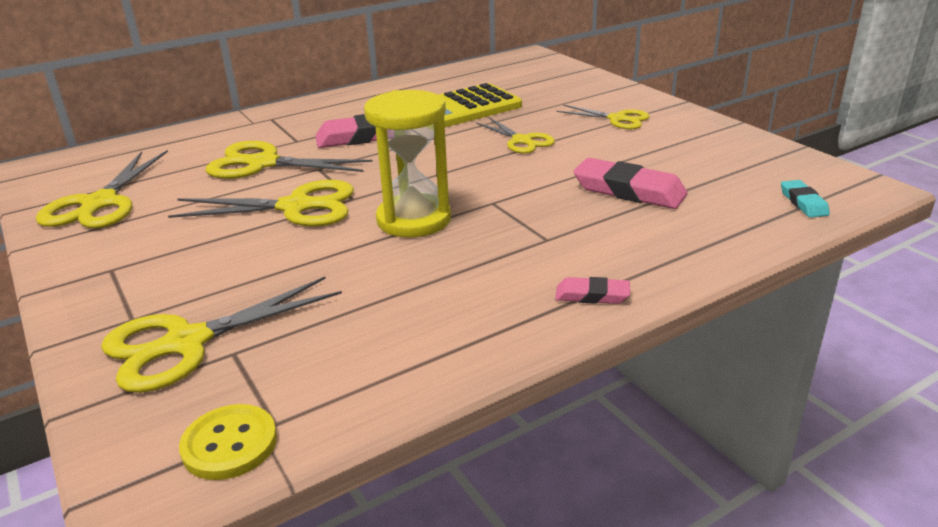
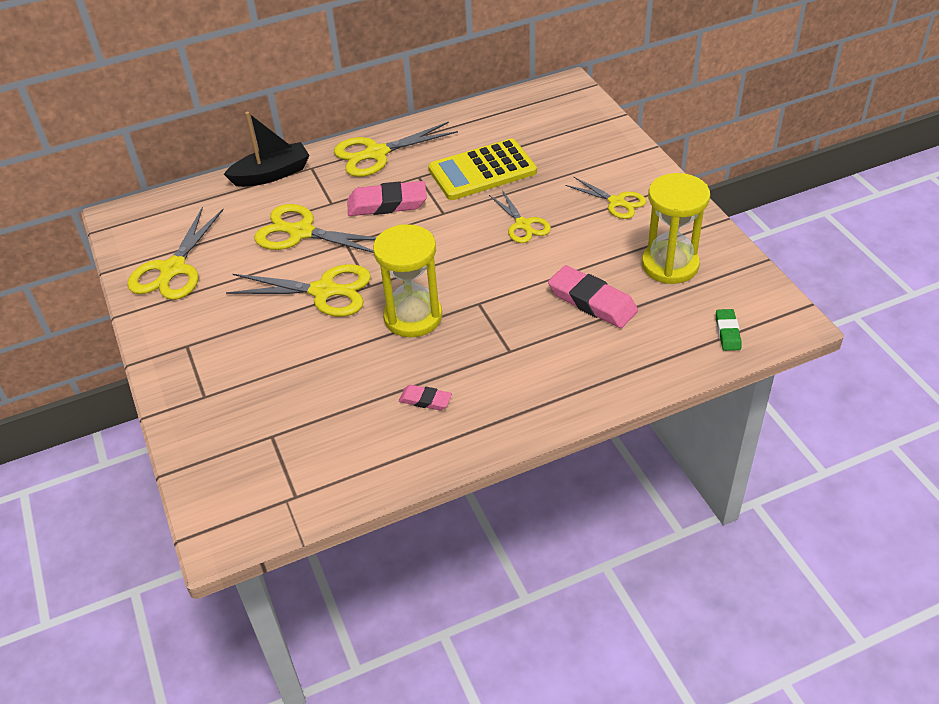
camera: 10 degrees right, 15 degrees up
yellow scissors [101,277,342,393] -> yellow scissors moved to [334,122,458,177]
yellow button [179,404,277,480] -> none
pink eraser [555,277,630,304] -> pink eraser moved to [399,385,452,410]
turquoise eraser [781,180,830,218] -> green eraser [716,309,741,351]
none -> black boat [224,112,310,187]
none -> yellow hourglass [642,173,710,284]

